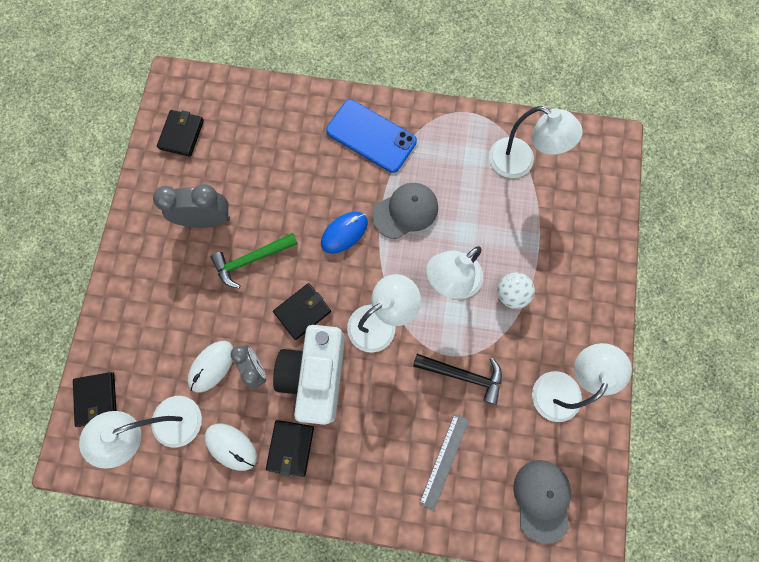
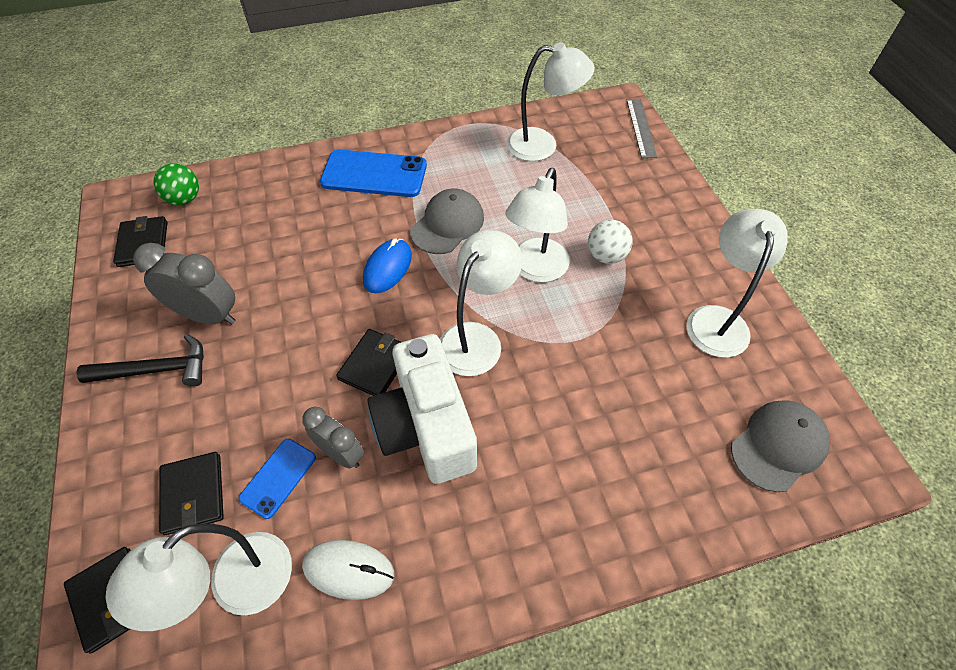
camera: 25 degrees left, 20 degrees down
grey clock [153,184,230,228] -> grey clock turned 45 degrees clockwise [133,243,236,325]
white mouse [188,341,233,392] -> blue phone [238,439,316,519]
green hammer [210,233,298,288] -> none
black wallet [266,420,314,477] -> black wallet moved to [159,452,224,535]
black hammer [413,354,502,405] -> black hammer moved to [76,334,204,386]
grey ruler [419,414,469,510] -> grey ruler moved to [627,99,657,158]
grey cap [513,460,571,544] -> grey cap turned 75 degrees clockwise [731,400,830,492]
none -> green ball [153,163,199,205]

